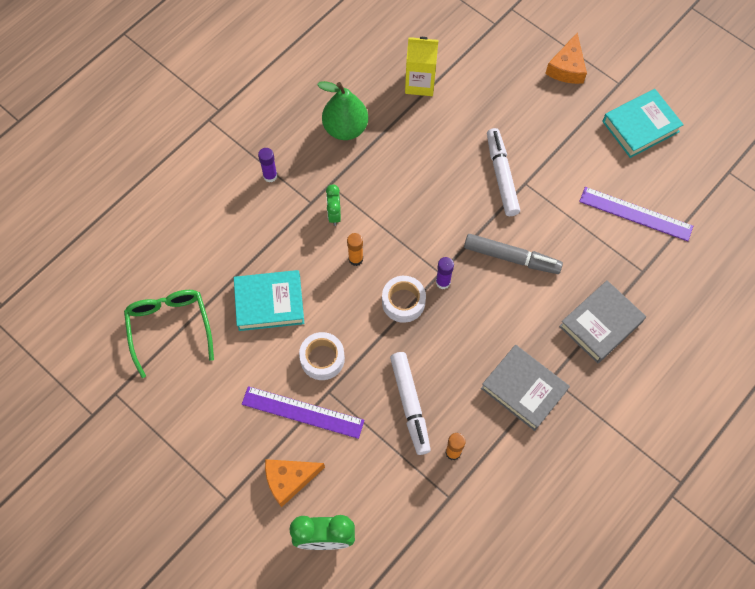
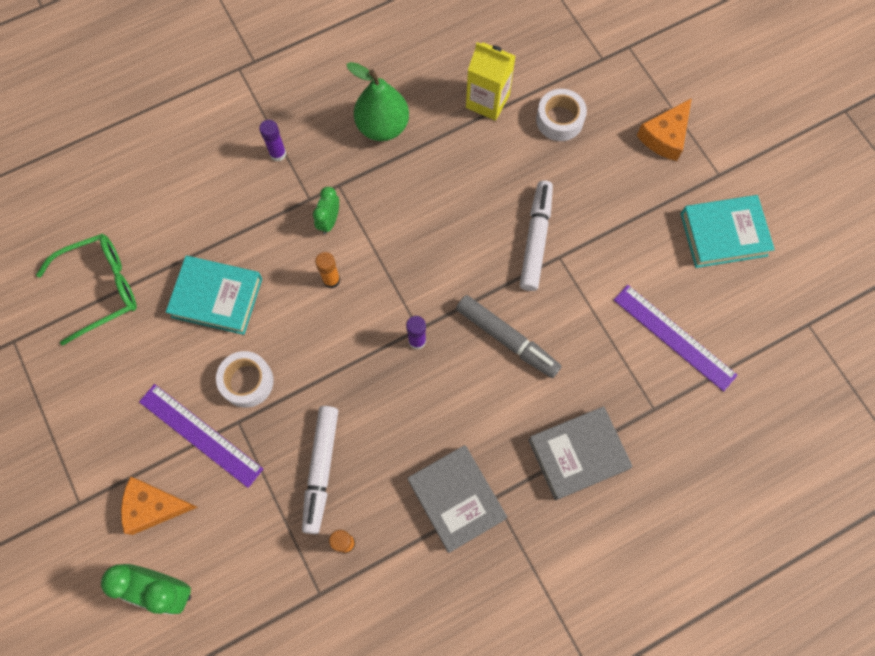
camera: 20 degrees right, 5 degrees up
green glasses [124,290,214,378] -> green glasses turned 60 degrees clockwise [36,234,137,345]
white tape [382,276,426,323] -> white tape moved to [536,89,587,141]

